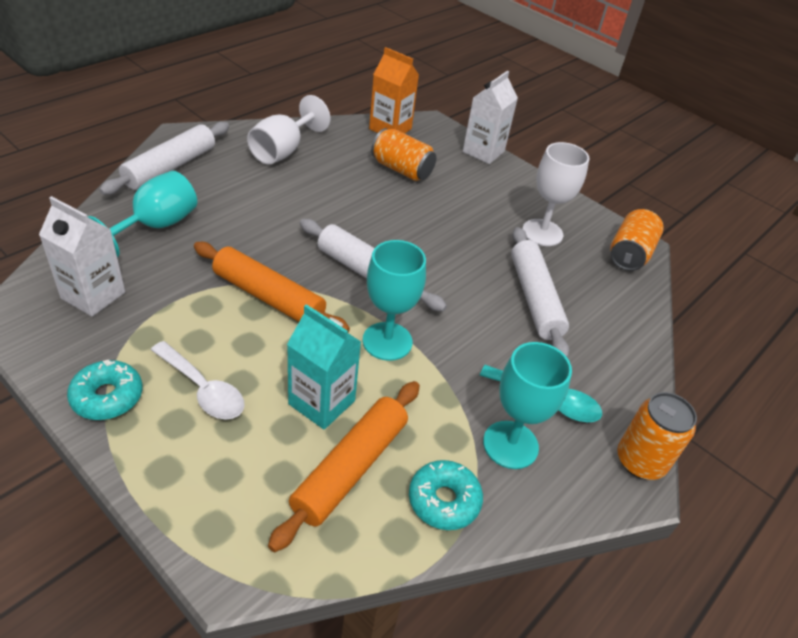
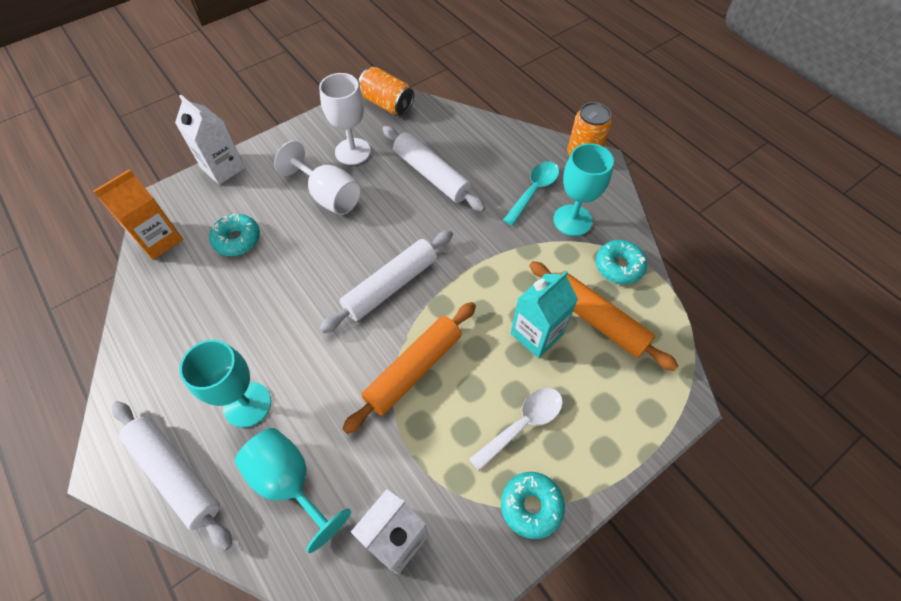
camera: 75 degrees left, 15 degrees up
white goblet [247,95,330,164] -> white goblet moved to [274,141,361,215]
turquoise goblet [362,240,426,361] -> turquoise goblet moved to [179,340,271,428]
orange can [371,128,436,181] -> turquoise donut [209,214,260,256]
white rolling pin [511,227,569,358] -> white rolling pin turned 45 degrees clockwise [383,126,486,212]

